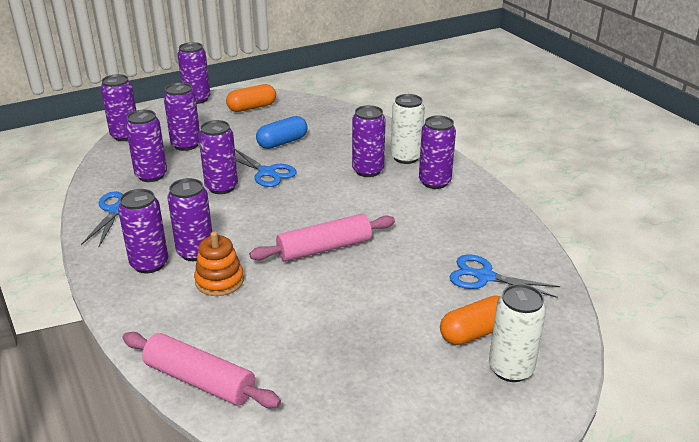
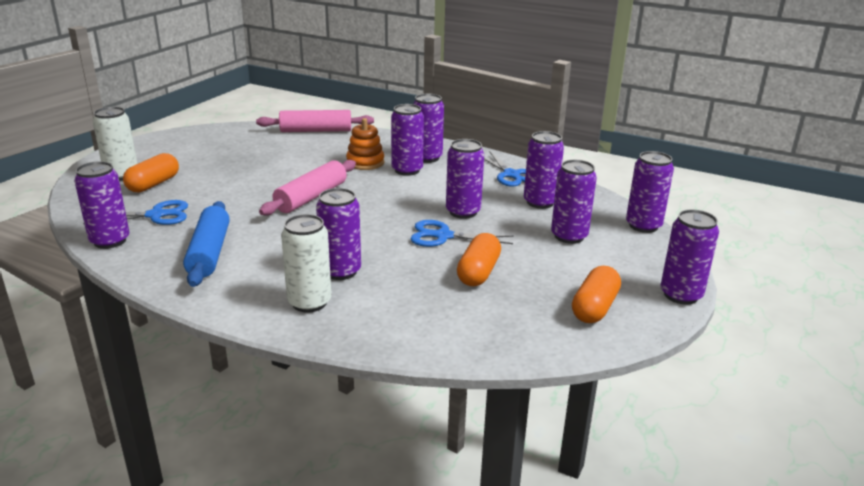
camera: 145 degrees right, 5 degrees down
blue capsule [256,116,308,149] -> orange capsule [457,233,501,286]
purple can [419,115,456,189] -> purple can moved to [74,161,129,249]
none -> blue rolling pin [183,201,230,287]

